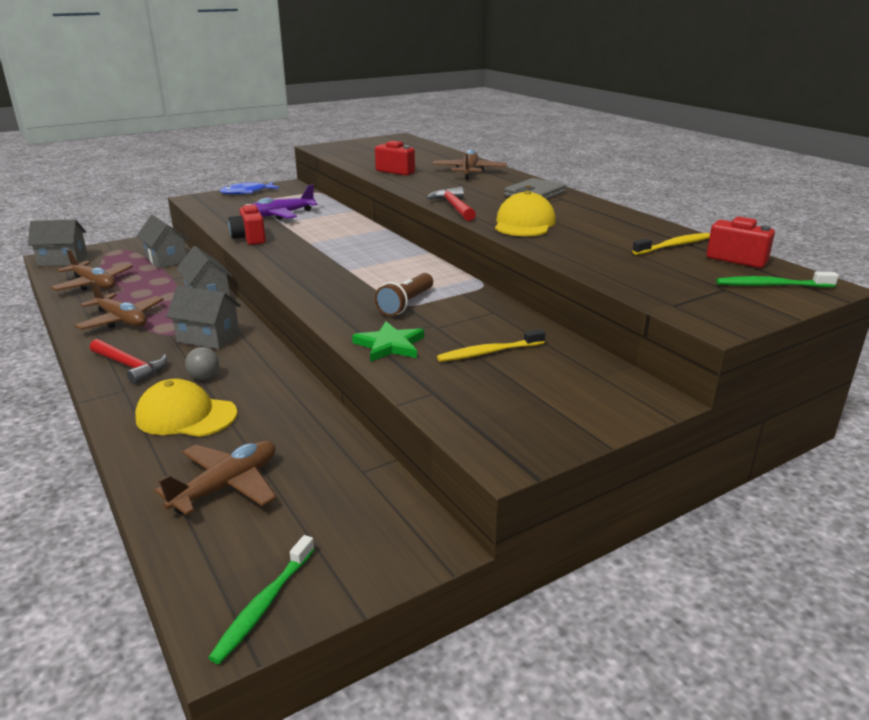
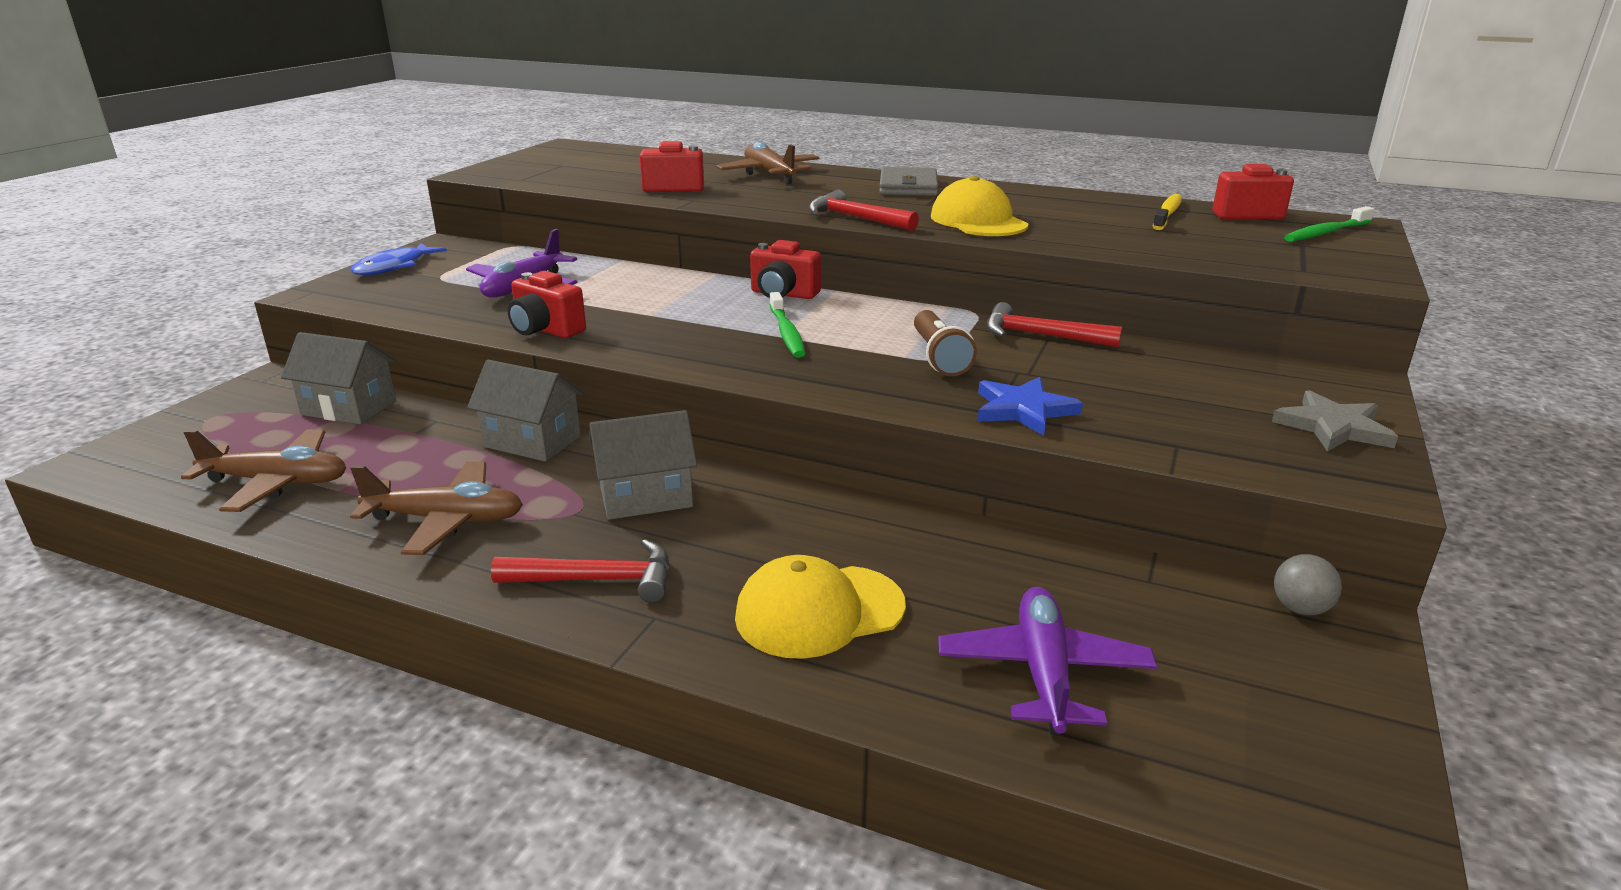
camera: 35 degrees left, 0 degrees up
grey house [28,220,88,266] -> none
brown plane [154,441,276,516] -> purple plane [938,587,1158,735]
grey ball [185,347,219,380] -> grey ball moved to [1274,554,1342,615]
green toothbrush [208,535,315,664] -> green toothbrush moved to [770,292,805,358]
green star [352,321,424,362] -> blue star [977,377,1083,436]
yellow toothbrush [437,329,545,362] -> none
none -> red camera [750,240,821,299]
none -> red hammer [987,302,1122,347]
none -> grey star [1272,390,1398,452]

